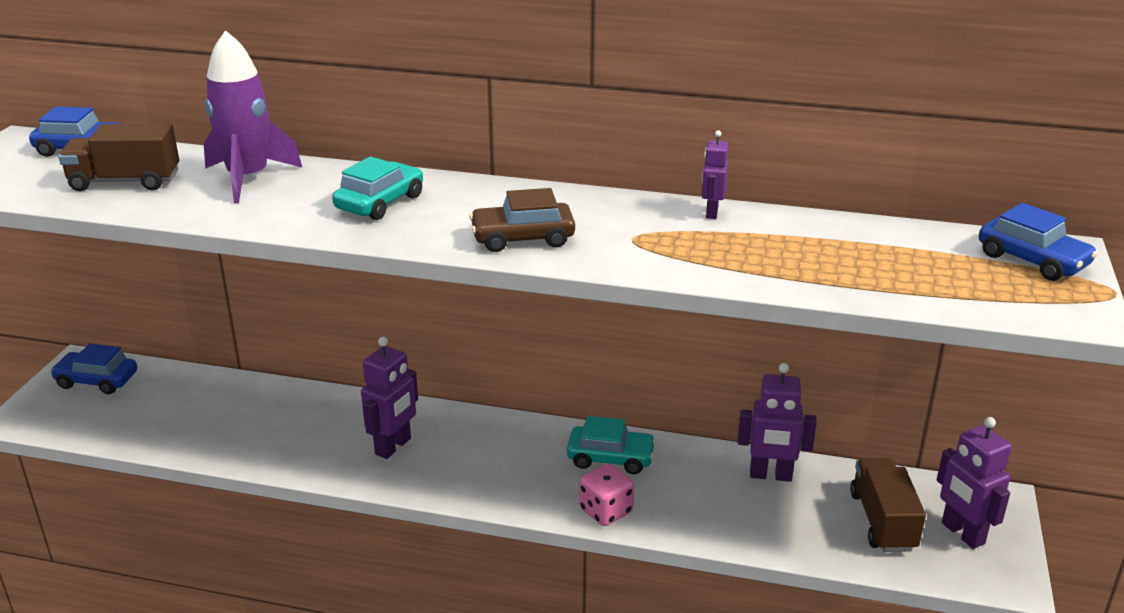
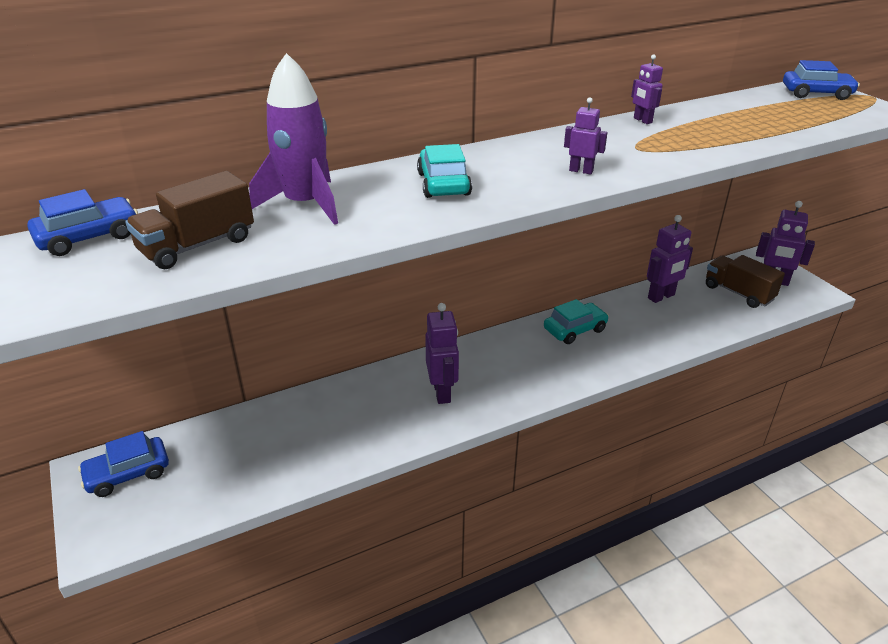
camera: 40 degrees left, 5 degrees up
brown car [469,188,575,252] -> purple robot [564,97,607,175]
pink dice [579,464,634,526] -> none

